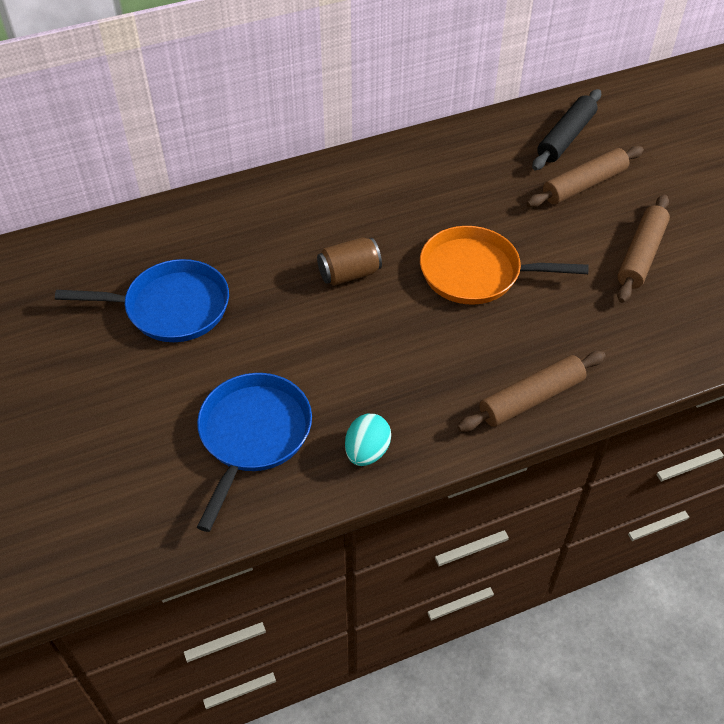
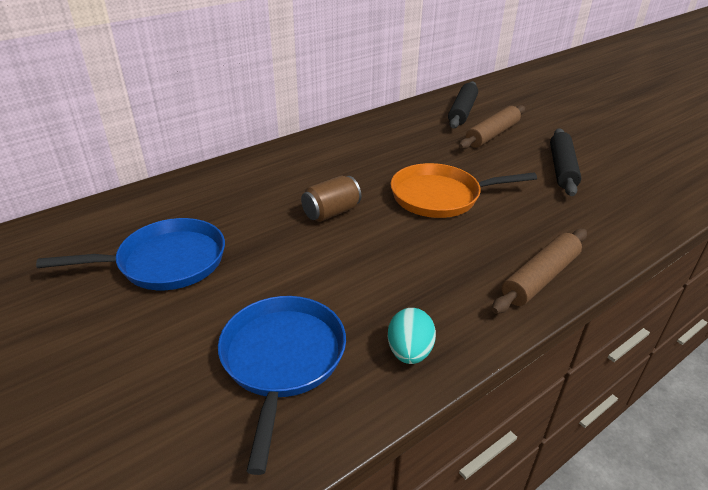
camera: 15 degrees left, 15 degrees down
brown rolling pin [617,195,670,303] -> black rolling pin [550,128,581,196]

